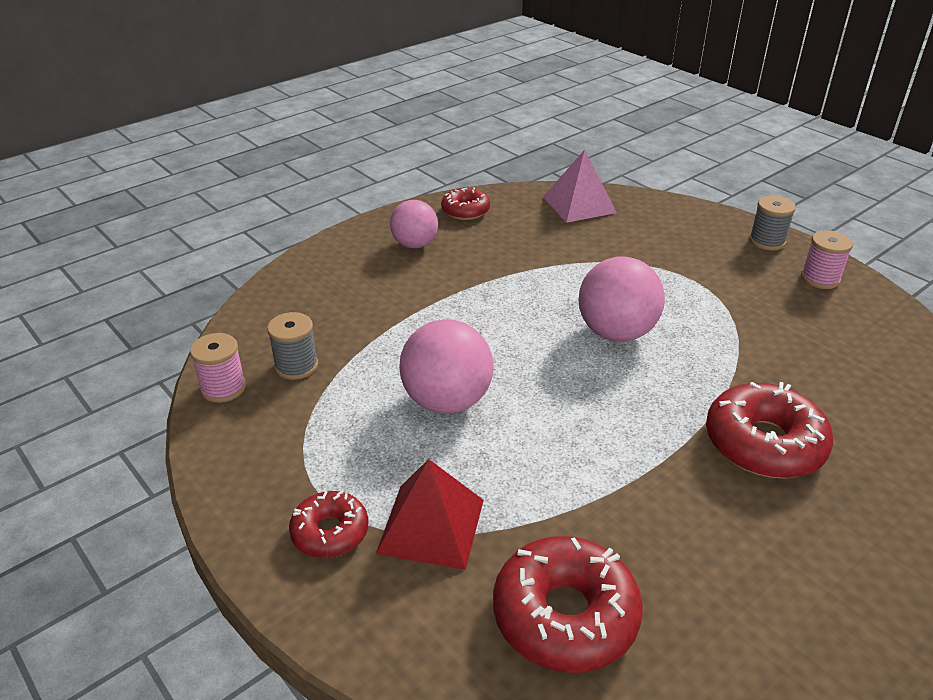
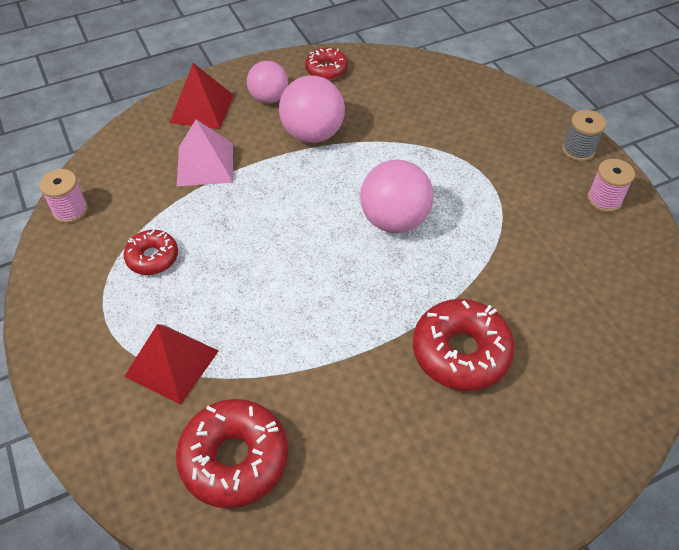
camera: 15 degrees right, 15 degrees up
grey spool [267,312,318,380] -> none
red donut [289,490,368,558] -> red donut moved to [123,230,178,275]
pink ball [399,319,494,414] -> pink ball moved to [279,75,345,143]
pink pyramid [543,150,617,223] -> pink pyramid moved to [177,119,233,186]
none -> red pyramid [170,63,233,129]

